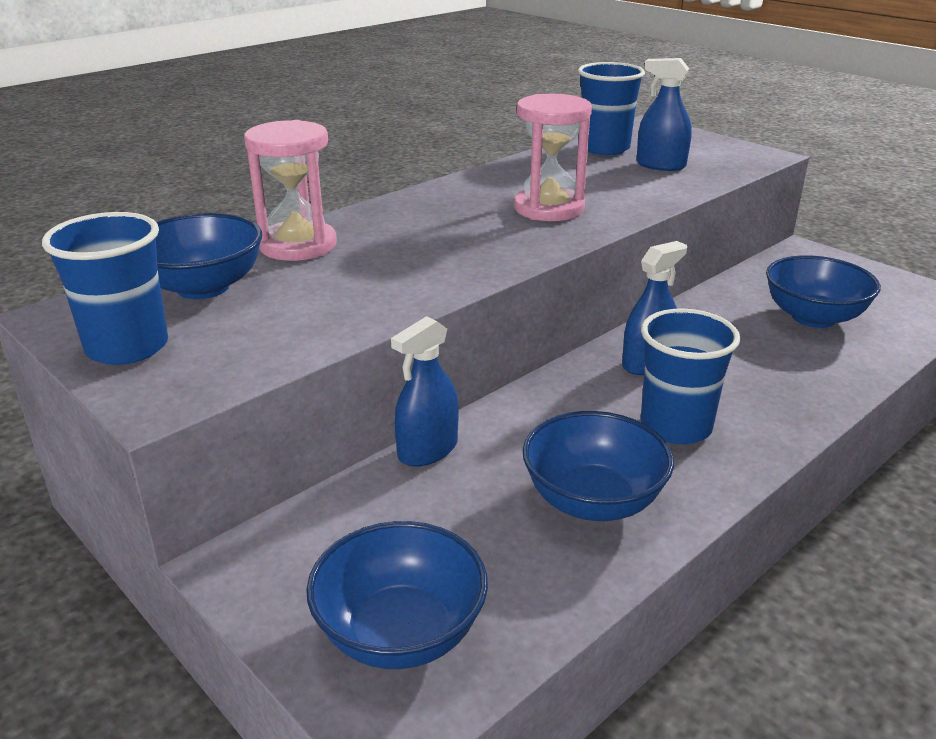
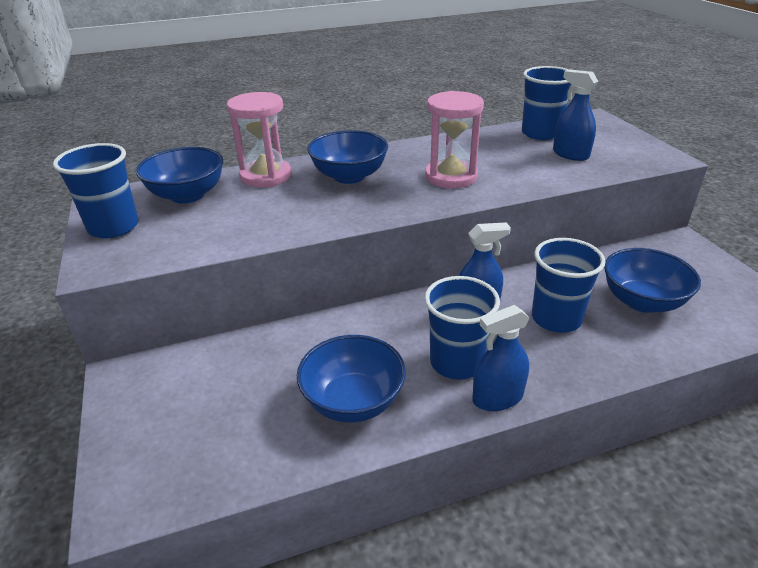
camera: 25 degrees right, 5 degrees up
blue bowl [306,521,488,669] -> blue bowl moved to [307,130,388,184]
blue spray bottle [391,316,458,466] -> blue spray bottle moved to [473,305,529,411]
none -> blue cup [532,238,605,333]

